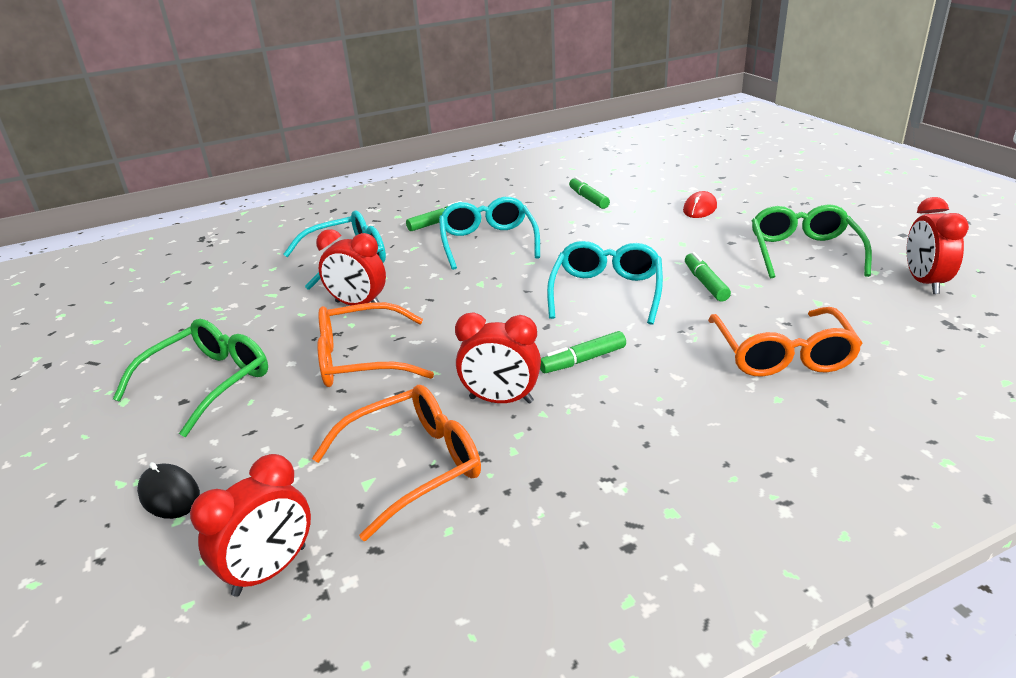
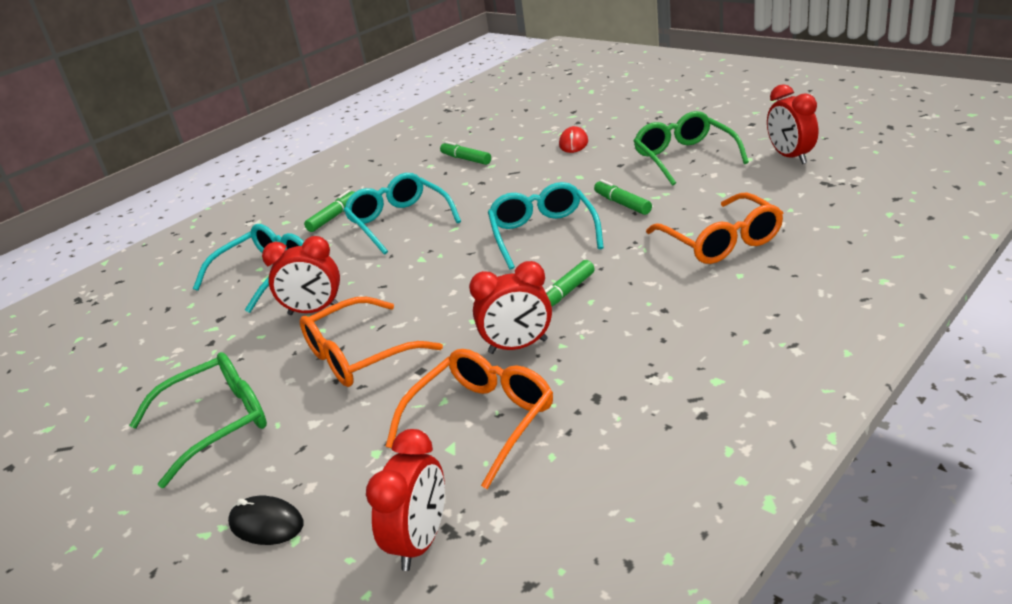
camera: 20 degrees left, 0 degrees up
green glasses [113,319,268,437] -> green glasses turned 45 degrees clockwise [129,352,267,488]

